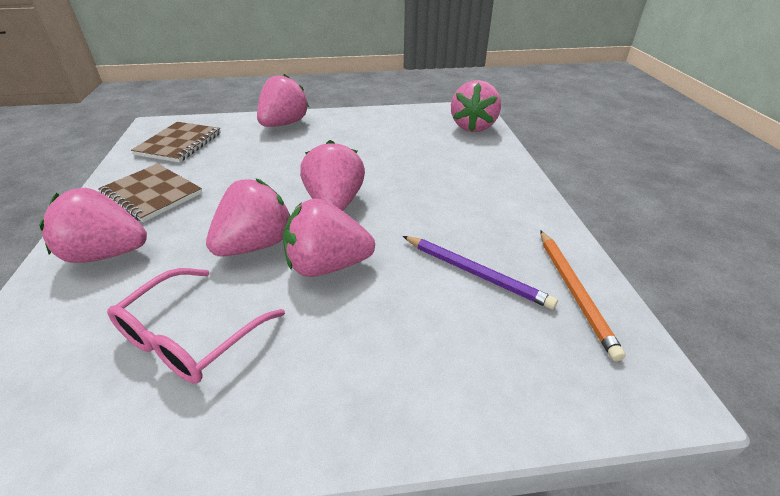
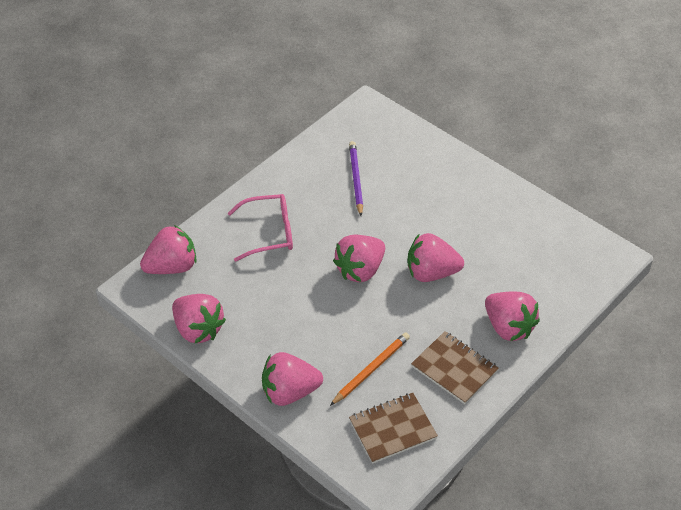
camera: 130 degrees left, 10 degrees up
brown notebook [98,164,202,222] -> brown notebook turned 45 degrees counterclockwise [411,331,499,404]
pink glasses [107,268,285,383] -> pink glasses moved to [228,194,293,262]
pink strawberry [283,198,375,277] -> pink strawberry moved to [172,294,226,343]
orange pencil [540,230,626,361] -> orange pencil moved to [330,332,410,406]

